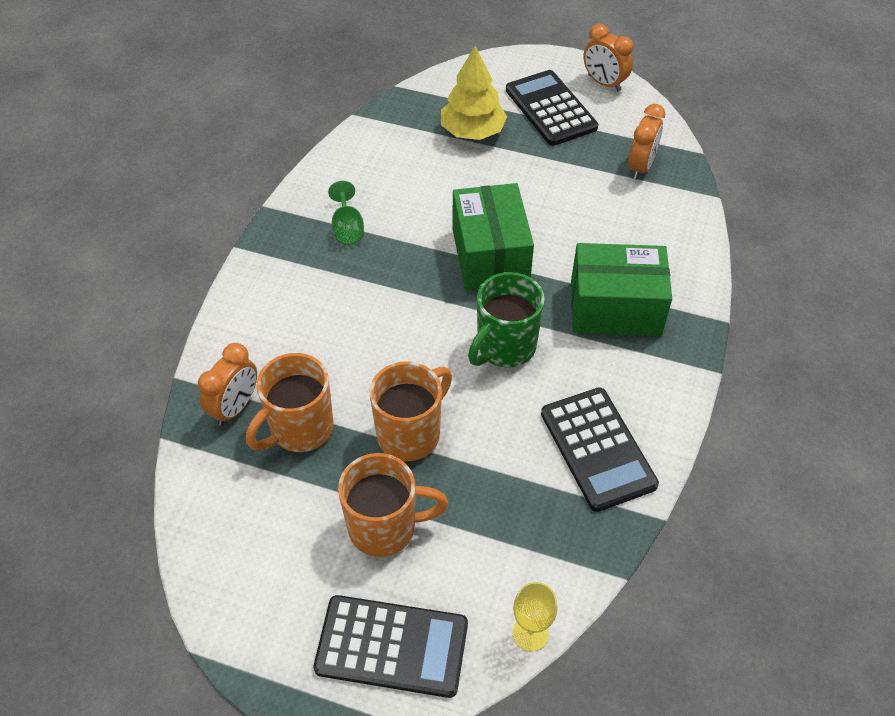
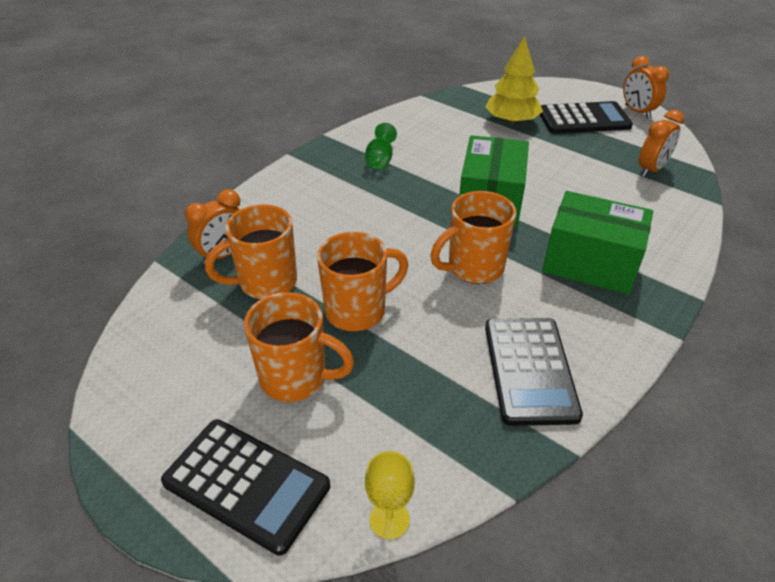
camera: 20 degrees right, 10 degrees down
green mug [468,272,545,368] -> orange mug [431,191,517,284]
black calculator [506,70,598,146] -> black calculator turned 90 degrees clockwise [540,101,633,134]

